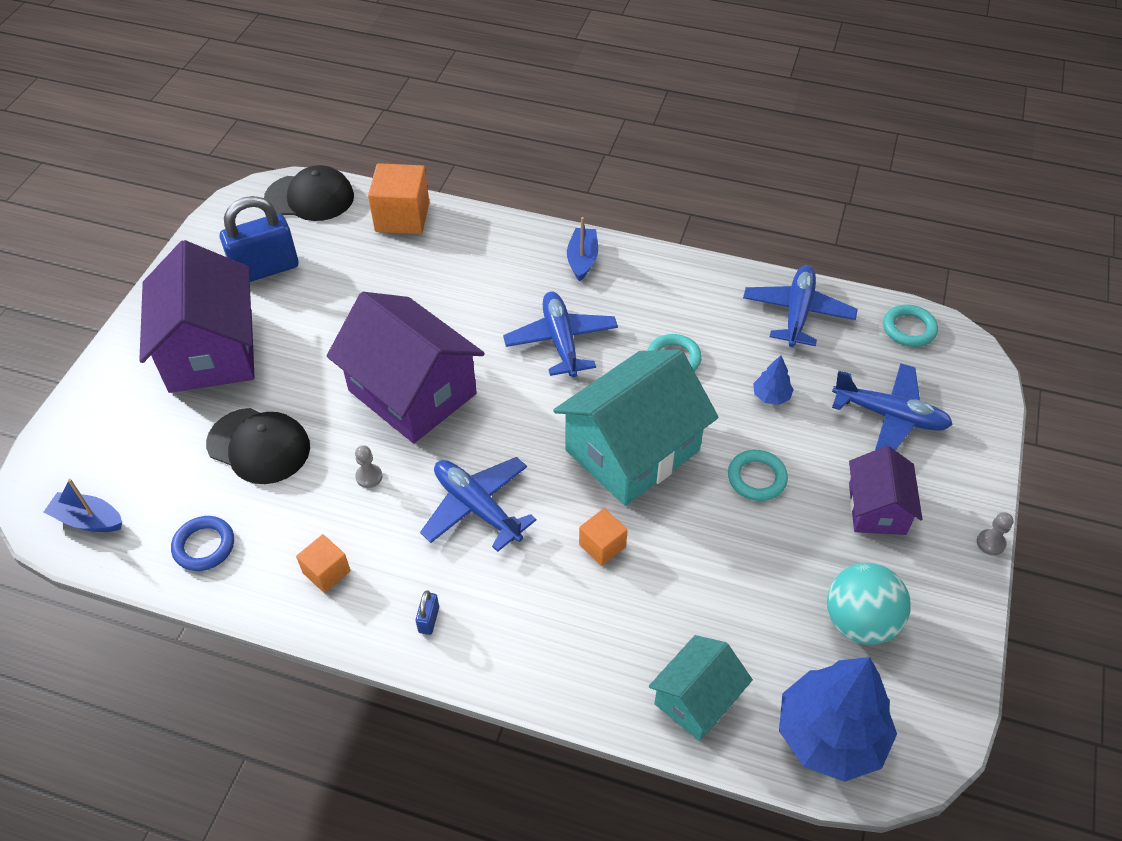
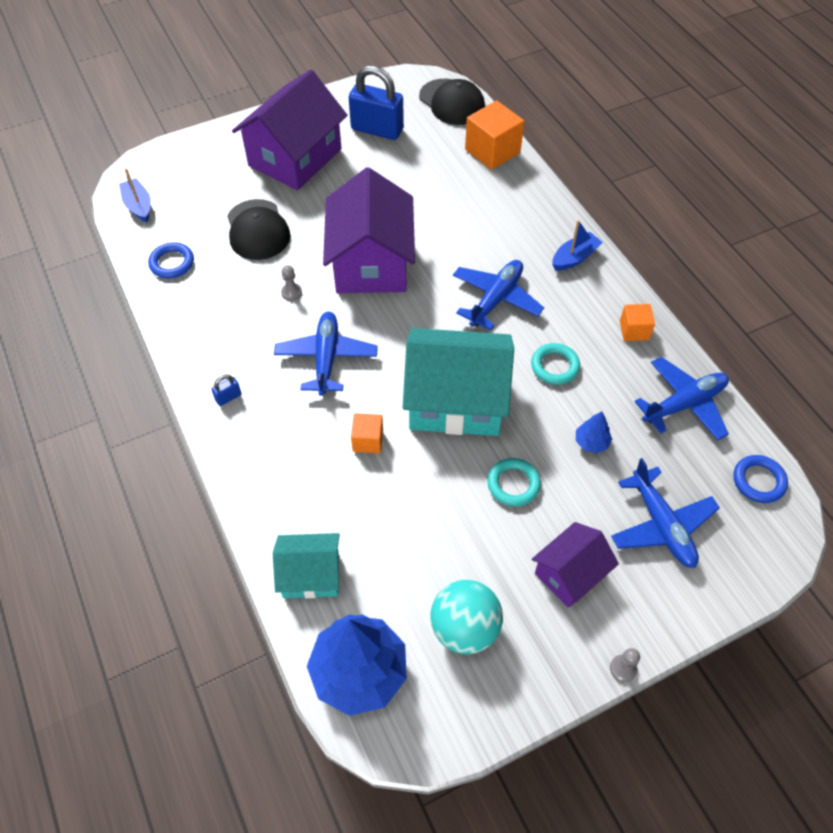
camera: 45 degrees right, 5 degrees up
orange cube [296,534,350,593] -> orange cube moved to [620,304,655,341]
turquoise ring [883,304,938,347] -> blue ring [733,455,788,503]

